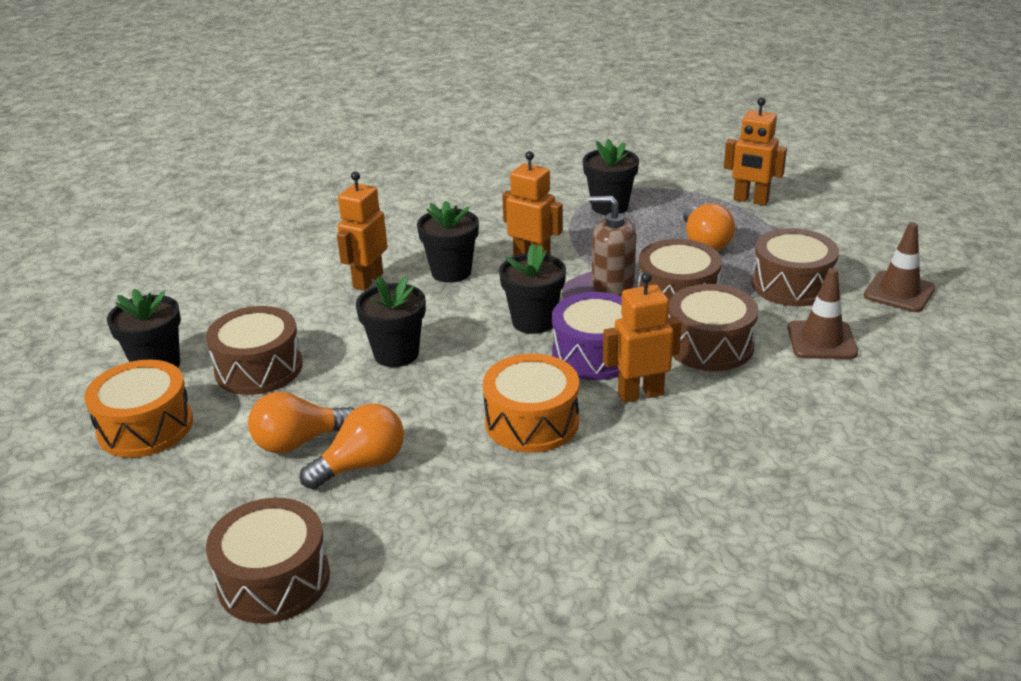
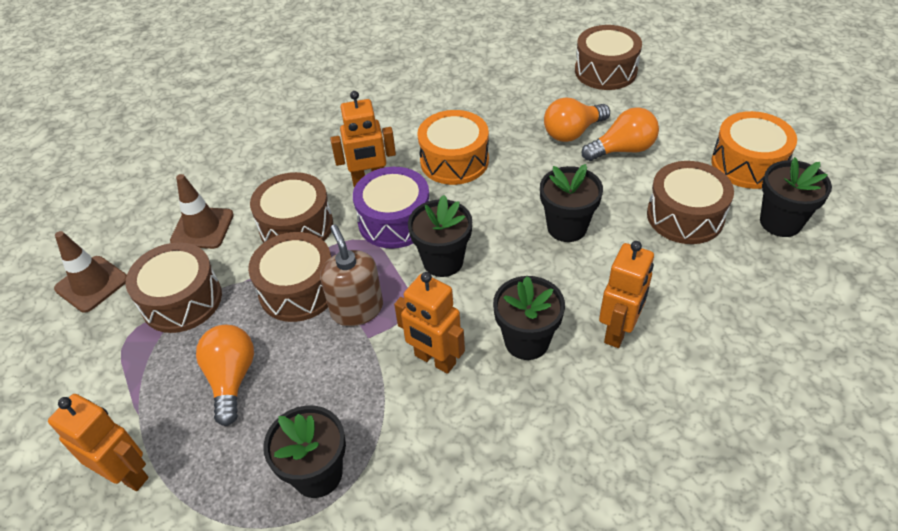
camera: 175 degrees left, 15 degrees up
brown soap dispenser [589,196,636,296] -> brown soap dispenser turned 135 degrees counterclockwise [320,225,383,326]

